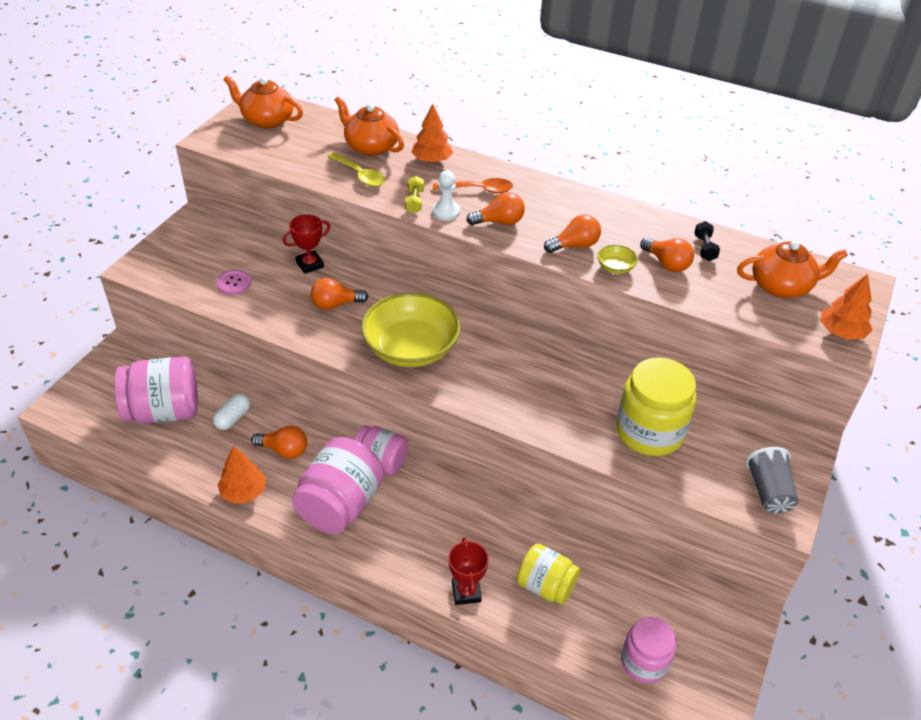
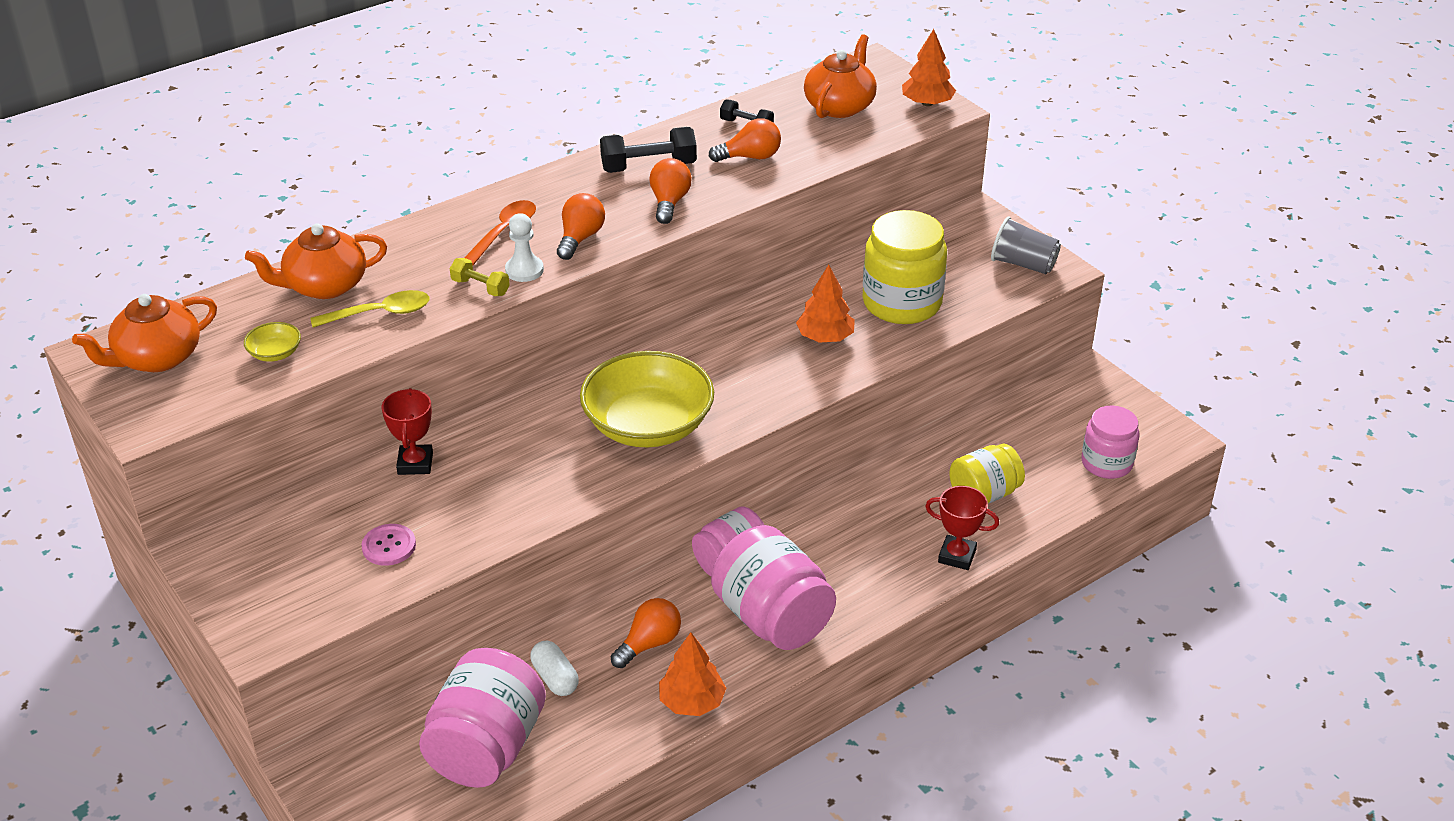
camera: 60 degrees left, 5 degrees down
orange light bulb [311,278,368,310] -> none
orange tree [411,104,453,163] -> orange tree moved to [796,265,855,343]
yellow bowl [597,245,638,274] -> yellow bowl moved to [244,322,301,362]
none -> black dumbbell [600,127,697,173]

